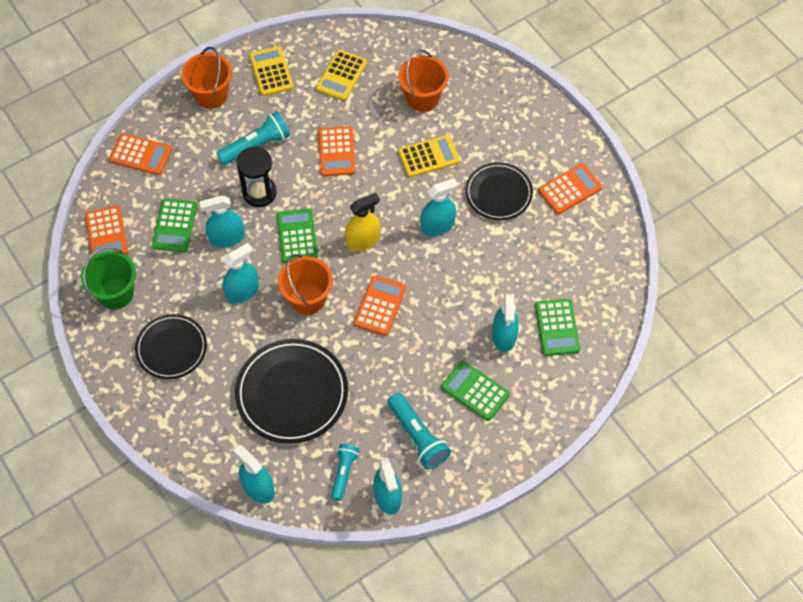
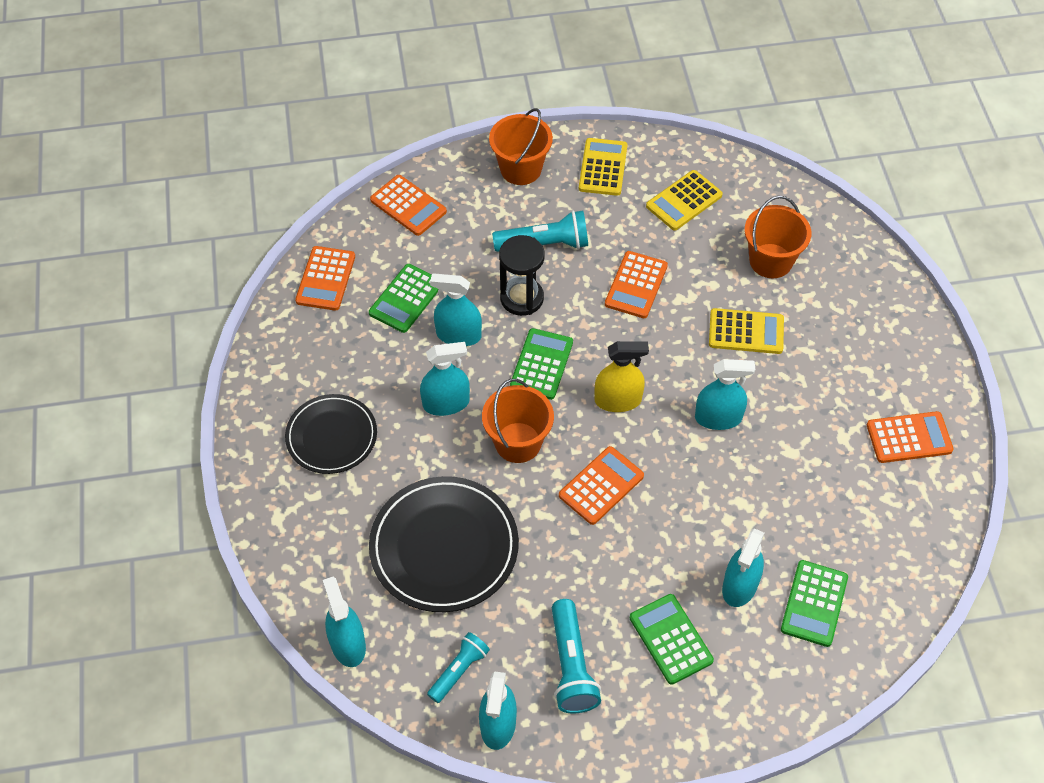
camera: 25 degrees right, 5 degrees down
green bucket [81,246,136,309] -> none
black plate [465,162,533,220] -> none

